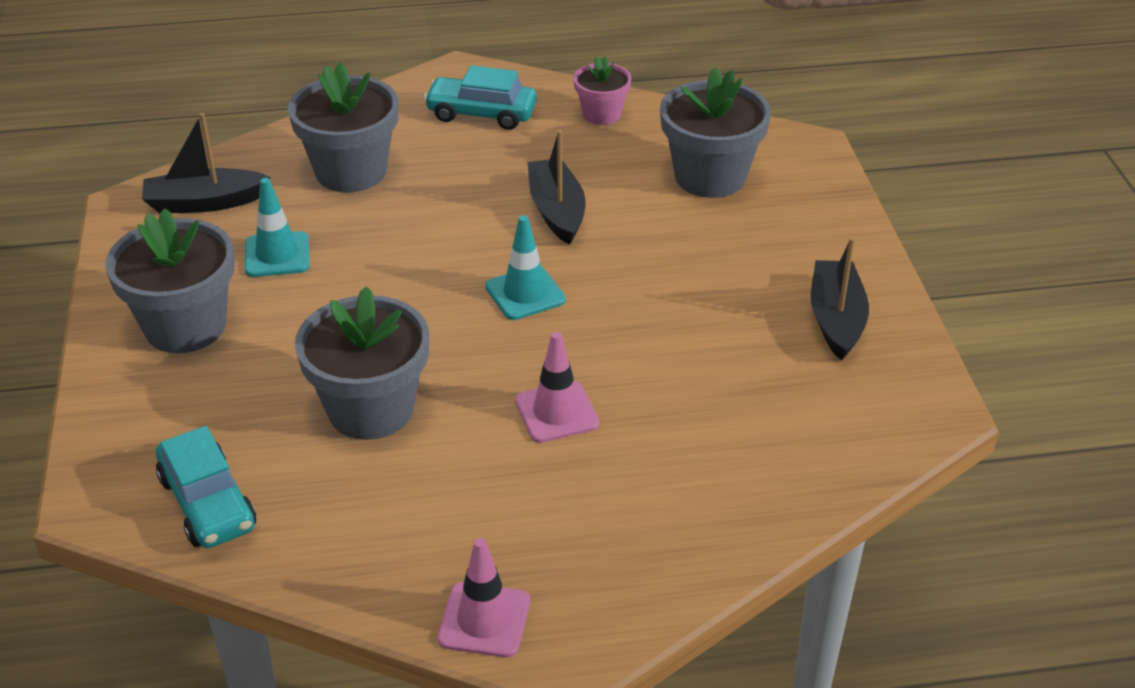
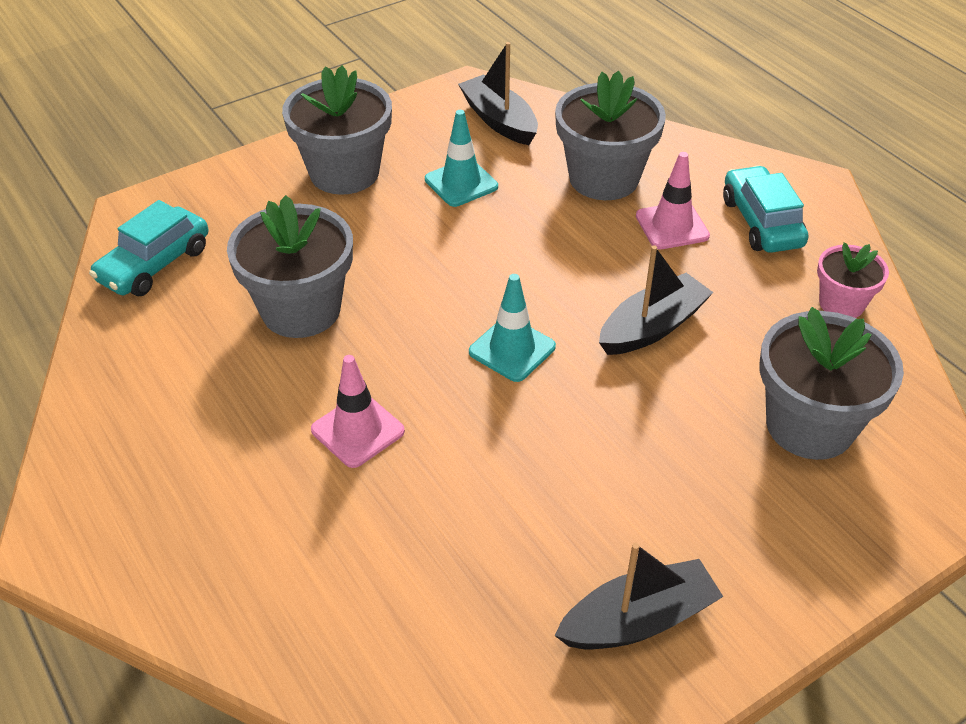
camera: 65 degrees right, 5 degrees up
pink traffic cone [438,538,530,658] -> pink traffic cone moved to [636,152,710,249]

